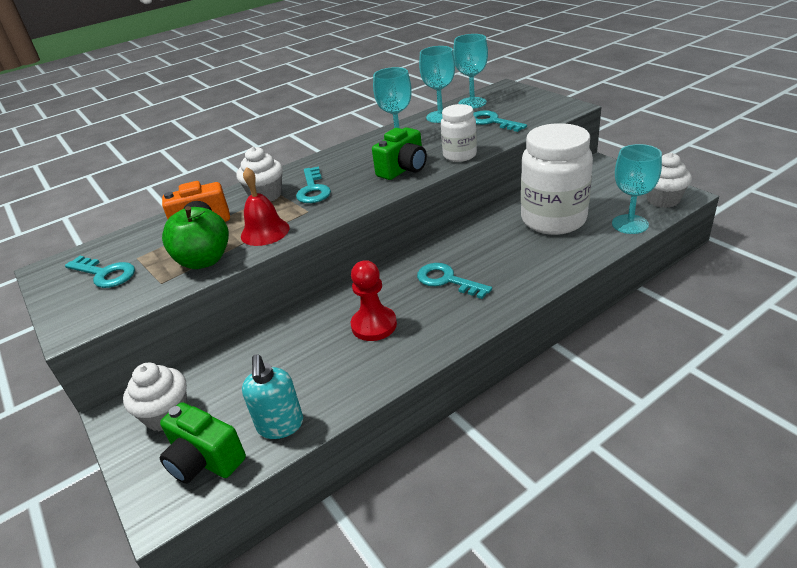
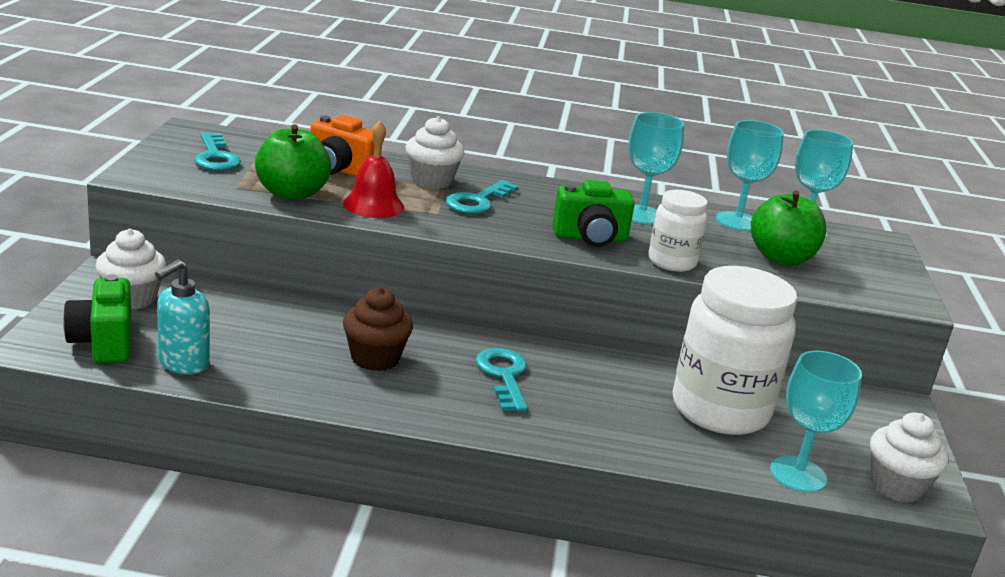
camera: 35 degrees right, 10 degrees down
red pawn [351,260,397,341] -> brown cupcake [343,287,413,371]
turquoise key [473,110,527,132] -> green apple [751,191,826,266]

